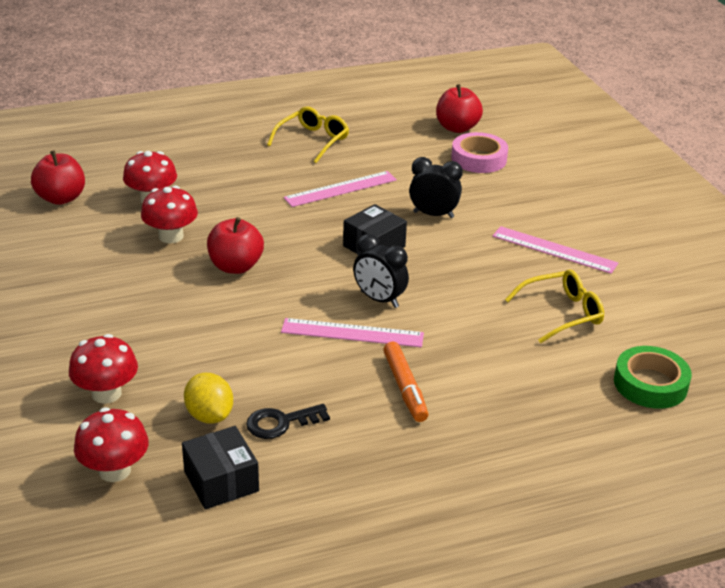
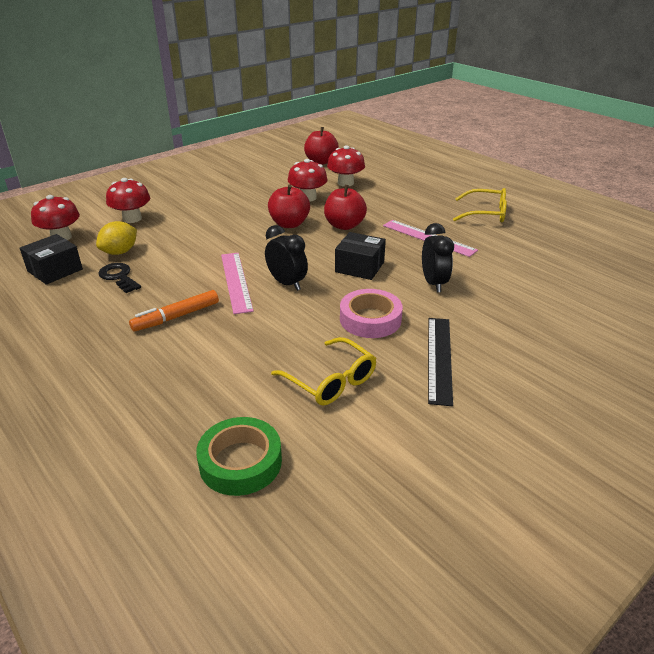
camera: 70 degrees right, 0 degrees up
black clock [353,234,409,308] -> black clock turned 120 degrees clockwise [265,225,308,291]
red apple [436,84,483,133] -> red apple moved to [324,185,367,230]
pink tape [451,132,508,173] -> pink tape moved to [340,289,403,338]
pink ruler [492,226,618,274] -> black ruler [428,318,453,406]

